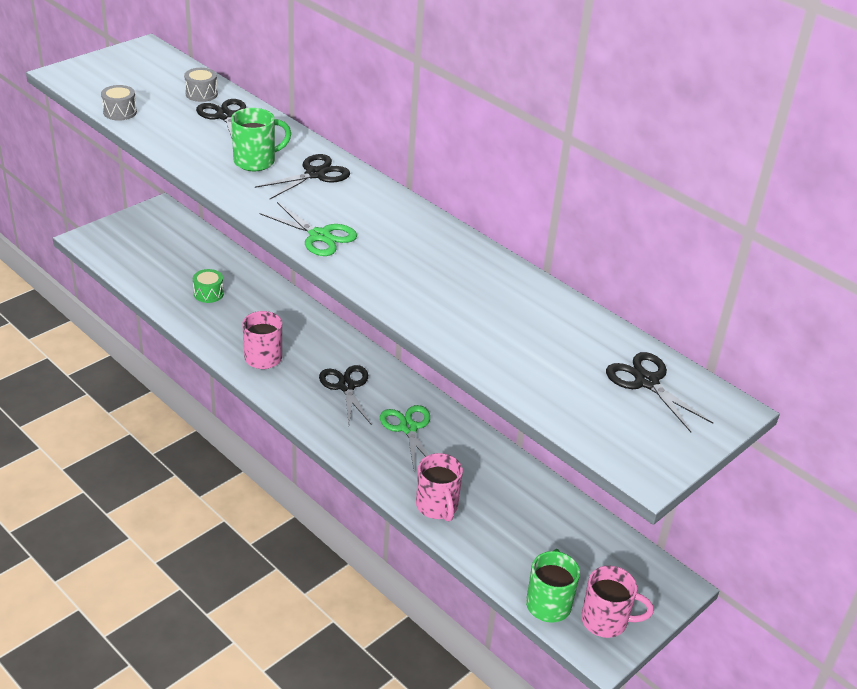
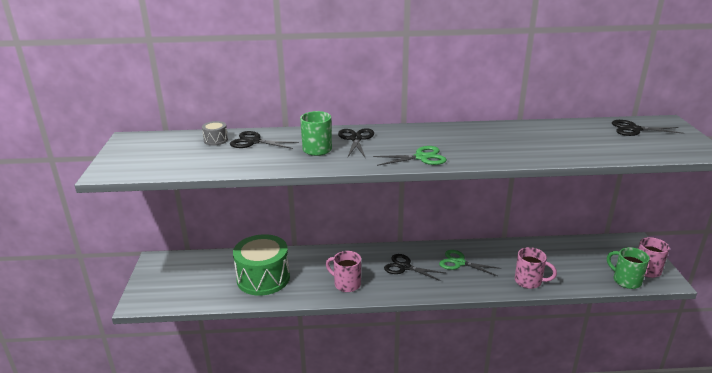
camera: 45 degrees left, 10 degrees down
grey drum [101,85,137,121] -> none
green drum [193,269,224,303] -> green drum [233,234,290,296], size x2.41

